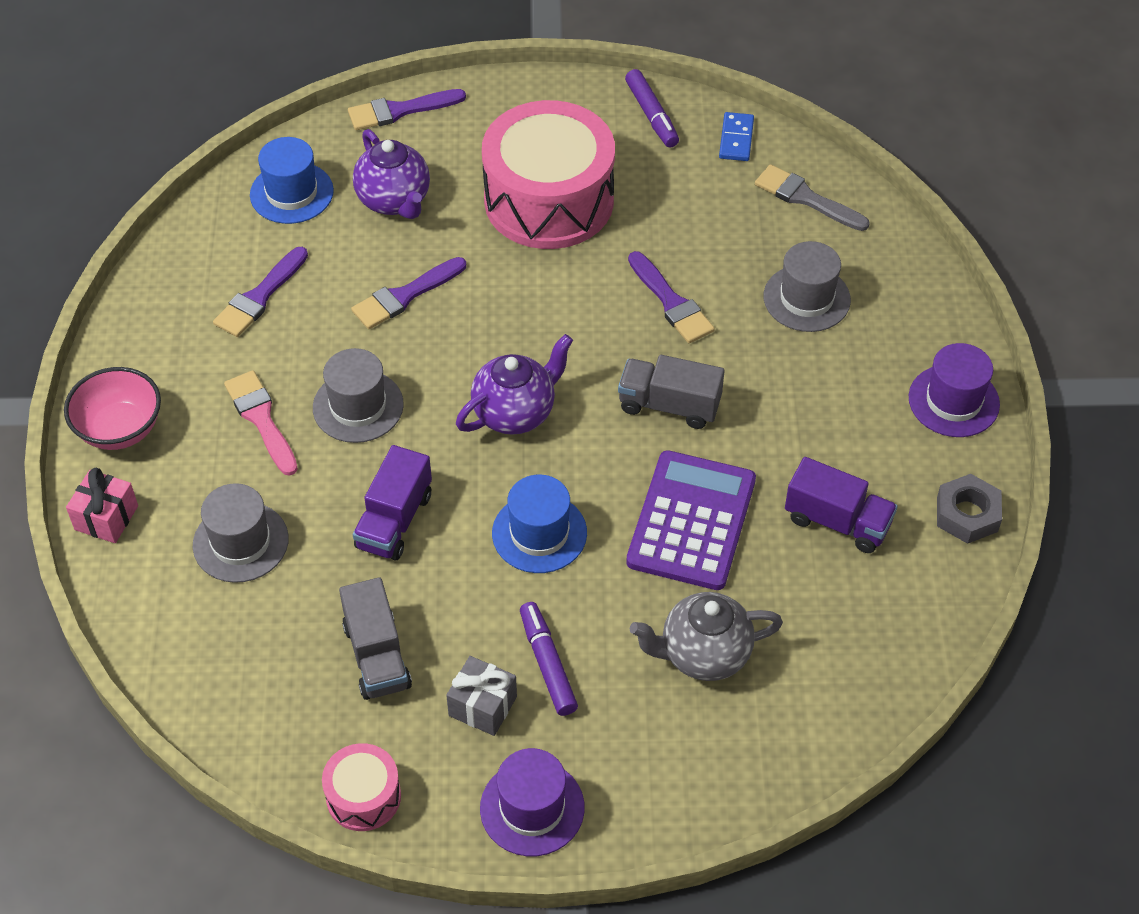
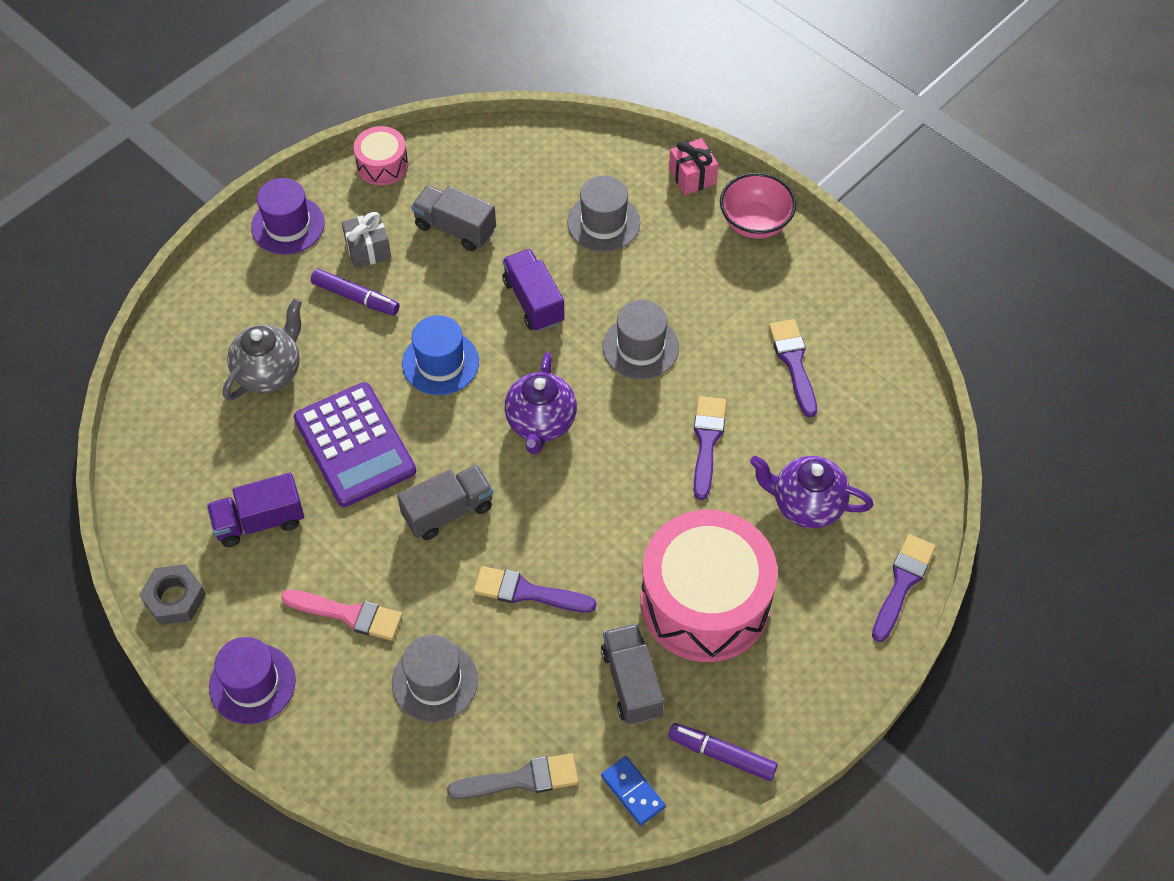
camera: 135 degrees right, 5 degrees up
pink brush [224,370,298,476] -> pink brush moved to [281,590,402,641]
blue hat [250,137,334,224] -> none
none -> grey truck [601,624,664,725]

